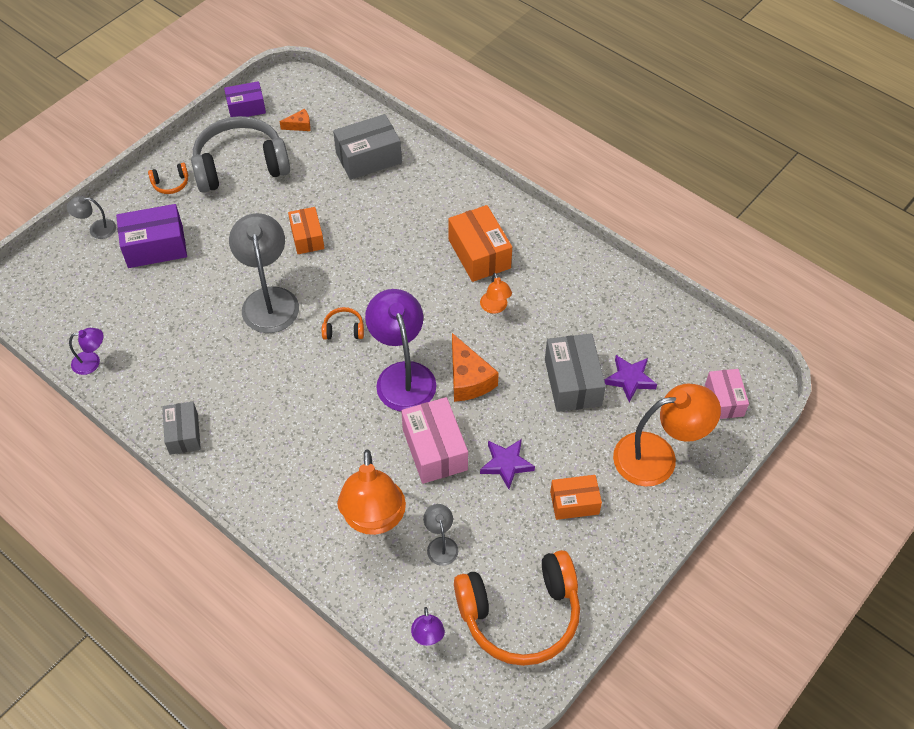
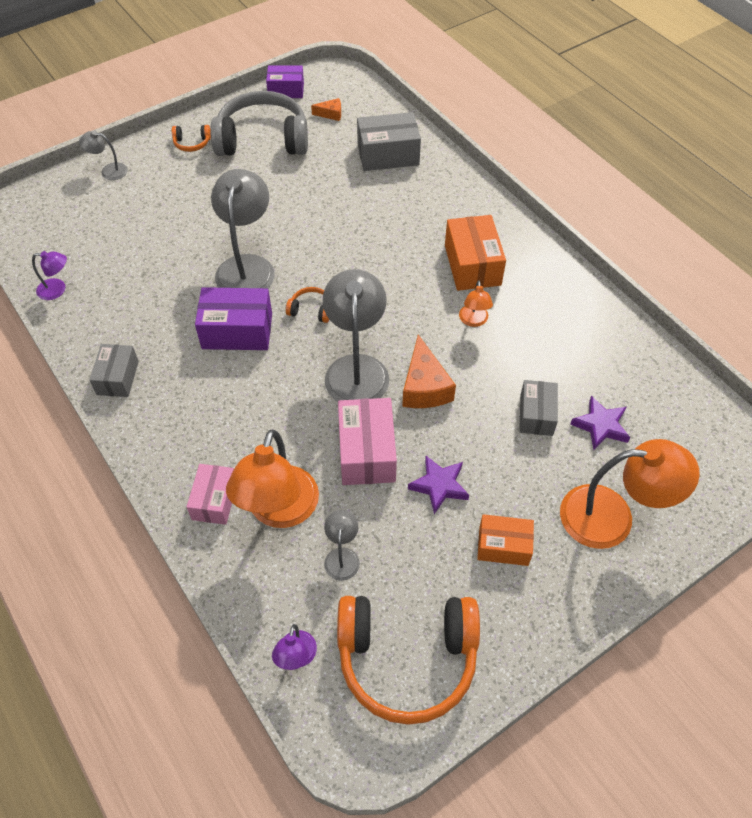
camera: 15 degrees right, 0 degrees up
purple box [116,204,187,268] -> purple box moved to [195,287,272,350]
orange box [288,207,325,254] -> none
purple lamp [365,289,436,412] -> grey lamp [323,269,389,401]
grey box [545,333,606,412] -> grey box [519,380,558,436], size x0.65
pink box [705,369,749,419] -> pink box moved to [187,464,234,525]

